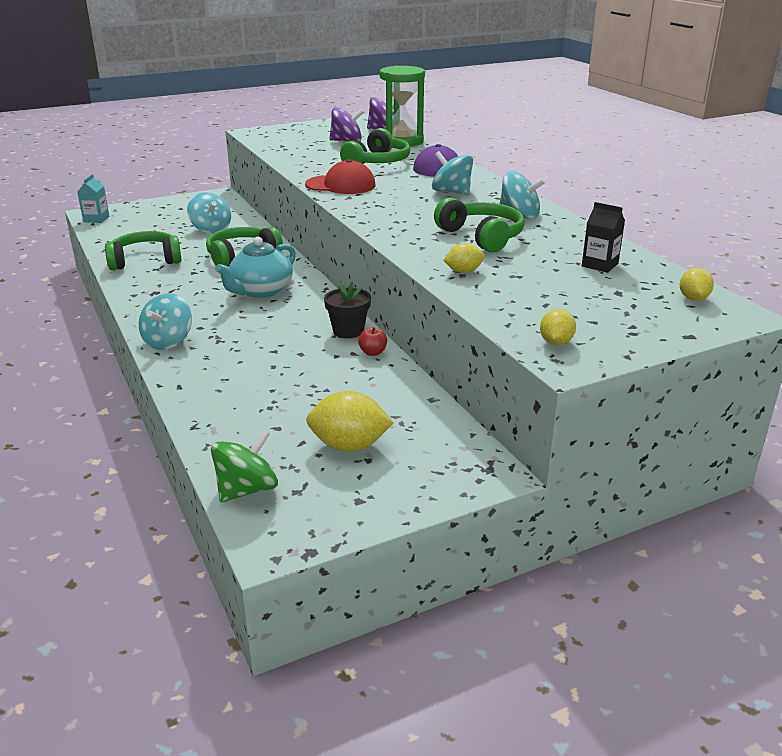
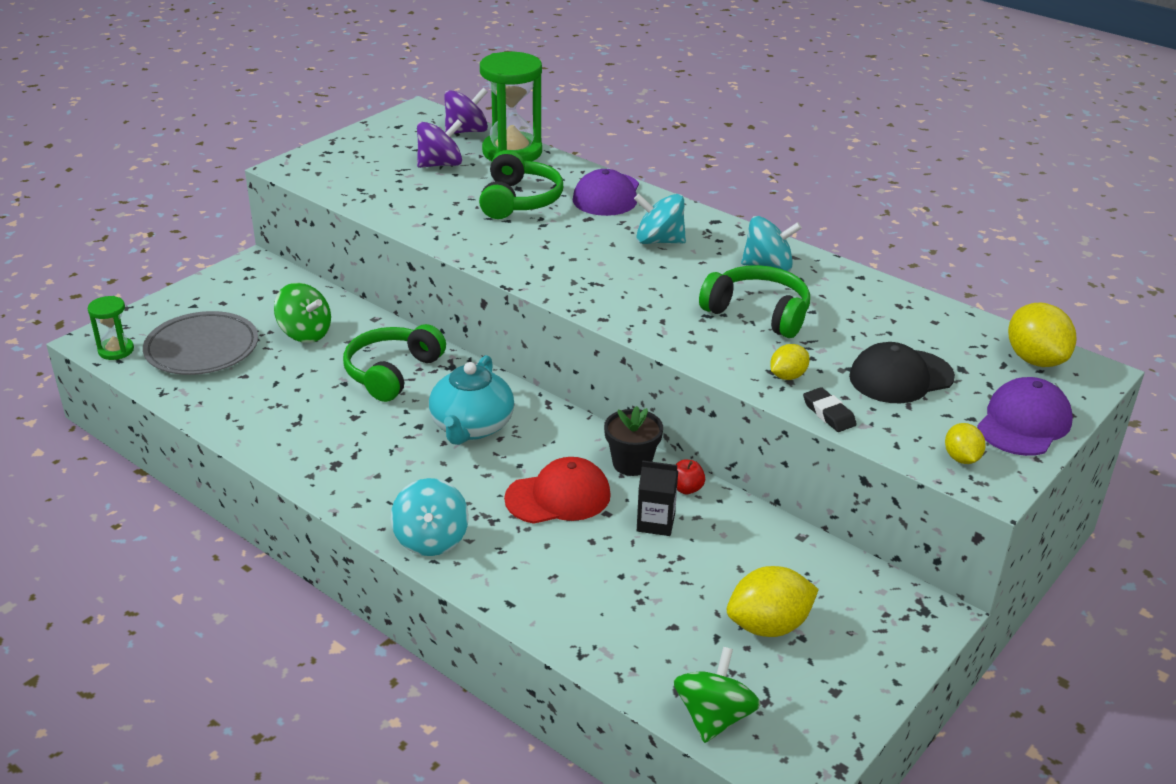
camera: 25 degrees left, 5 degrees up
turquoise carton [77,174,109,223] -> green hourglass [88,296,134,360]
green headphones [105,231,182,270] -> none
turquoise spinning top [187,192,231,234] -> green spinning top [274,283,331,343]
red cap [305,159,376,194] -> red cap moved to [504,457,611,524]
black carton [582,202,625,273] -> black carton moved to [637,460,678,536]
yellow lemon [679,268,714,301] -> yellow lemon [1008,303,1076,367], size x1.76
none -> grey plate [143,311,258,375]
none -> black eraser [803,387,857,432]
none -> black cap [849,342,955,403]
none -> purple cap [977,377,1073,456]

